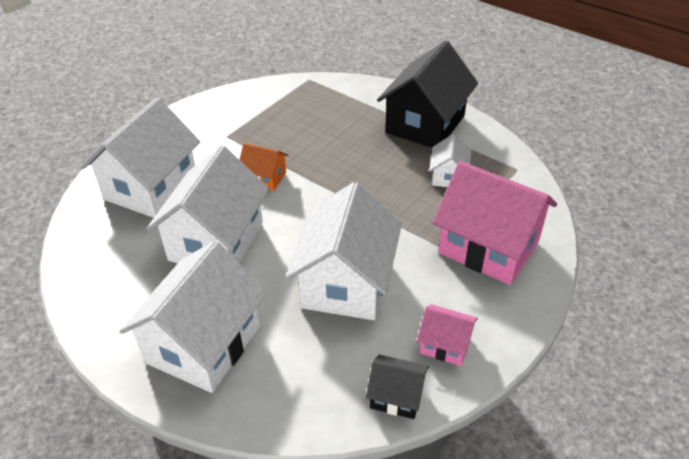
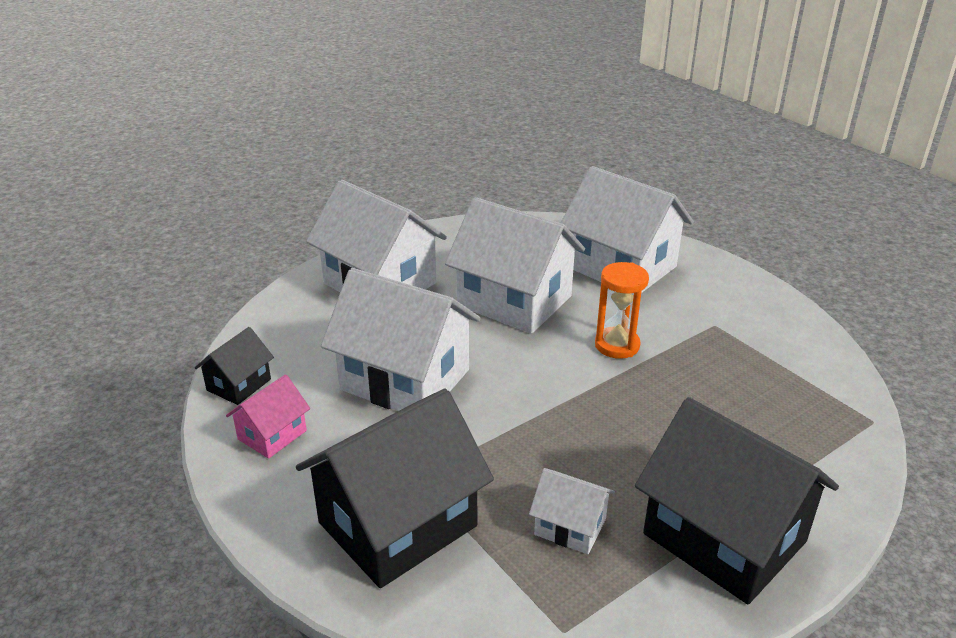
camera: 105 degrees right, 10 degrees down
orange house [239,143,289,191] -> orange hourglass [595,262,649,359]
pink house [432,161,557,285] -> black house [296,388,494,588]

